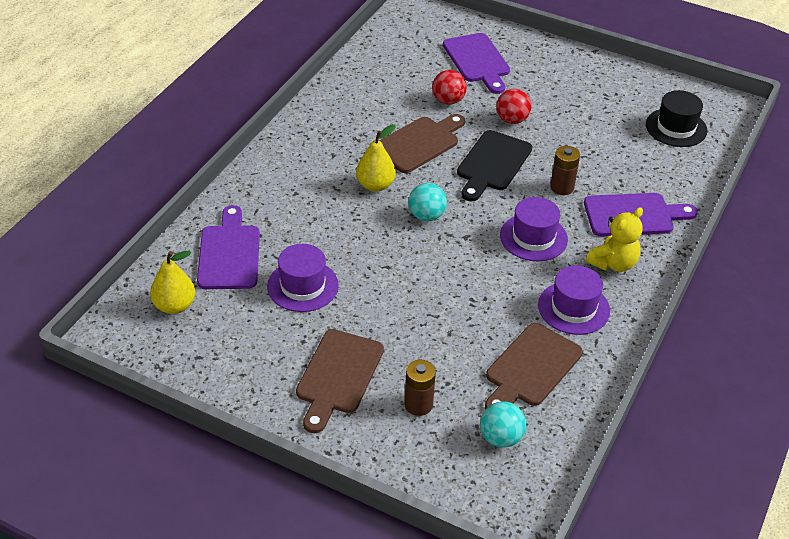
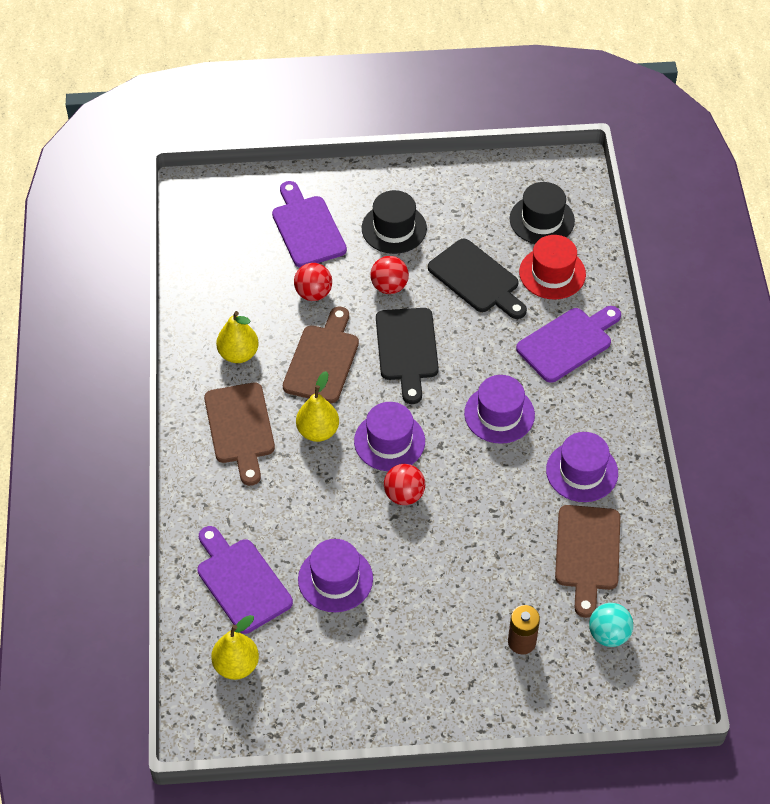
camera: 30 degrees left, 10 degrees up
brown cutting board [296,329,384,433] -> brown cutting board moved to [204,383,275,486]
turquoise ball [408,183,447,221] -> purple hat [354,402,425,471]
purple cutting board [443,33,510,94] -> purple cutting board turned 150 degrees counterclockwise [272,181,347,267]
brown battery [550,146,580,195] -> none
yellow teddy bear [586,207,643,272] -> none
none -> yellow pear [216,311,259,363]
none -> black hat [362,190,427,254]
none -> red ball [384,464,425,505]
none -> black cutting board [428,239,527,319]
none -> red hat [519,235,586,299]

